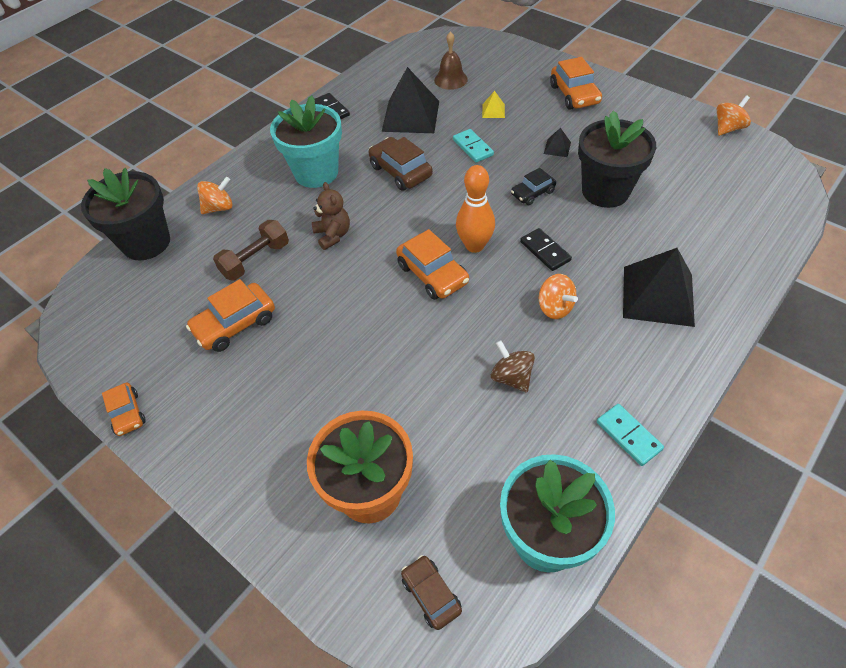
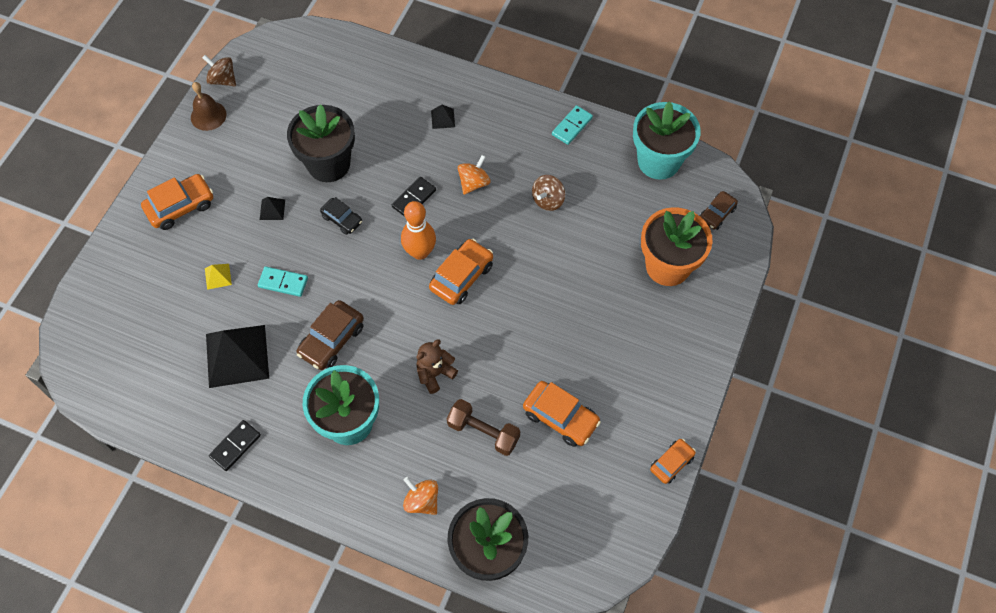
camera: 110 degrees left, 10 degrees up
brown bell [434,31,468,90] -> brown bell moved to [191,82,227,131]
turquoise domino [453,129,494,163] -> turquoise domino turned 60 degrees clockwise [258,266,308,297]
black pyramid [623,248,695,327] -> black pyramid [431,105,455,129], size x0.43
orange spinning top [717,95,751,136] -> brown spinning top [202,55,236,86]

